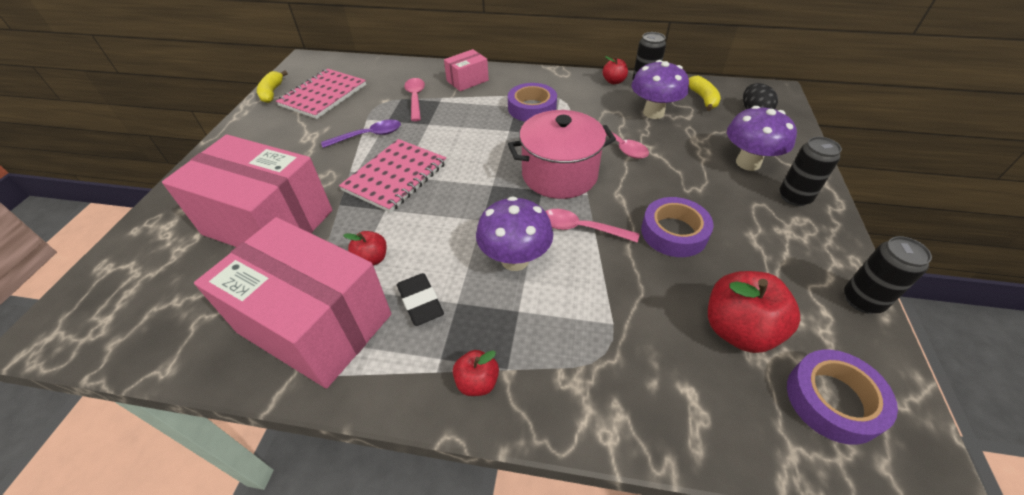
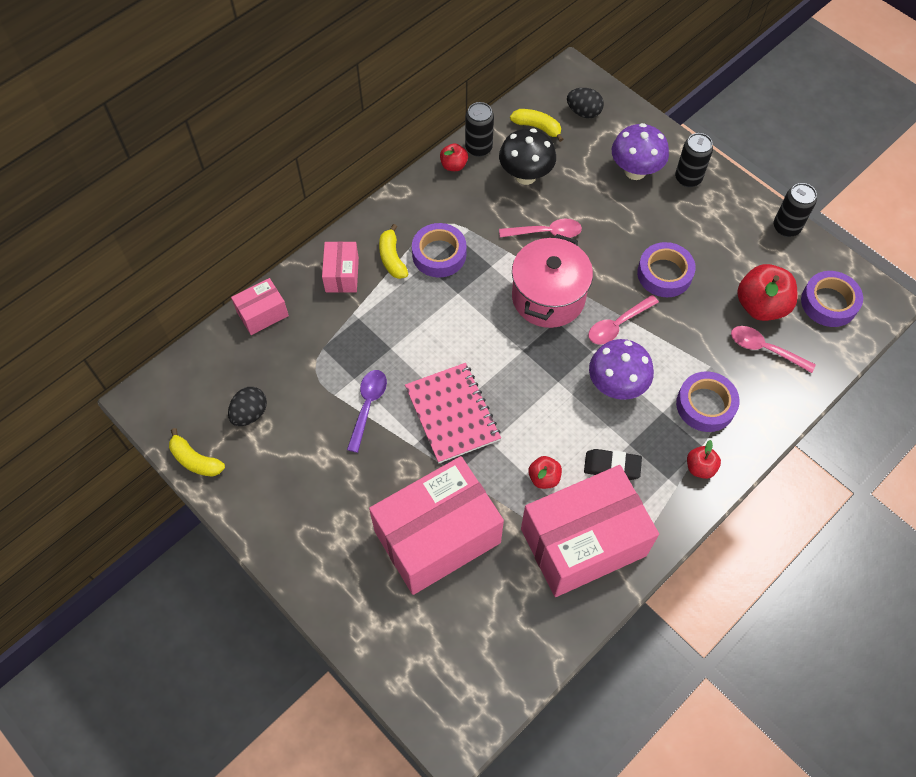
camera: 55 degrees left, 15 degrees up
pink notebook [276,69,366,119] -> black egg [228,387,267,426]
pink spoon [404,78,425,121] -> pink spoon moved to [731,326,816,373]
purple mushroom [631,60,689,119] -> black mushroom [499,128,556,185]
none -> pink box [231,278,289,335]
none -> yellow banana [379,224,408,279]
none -> purple tape [676,371,740,432]

